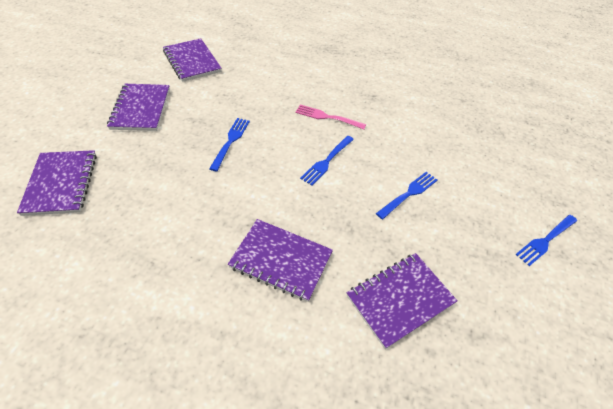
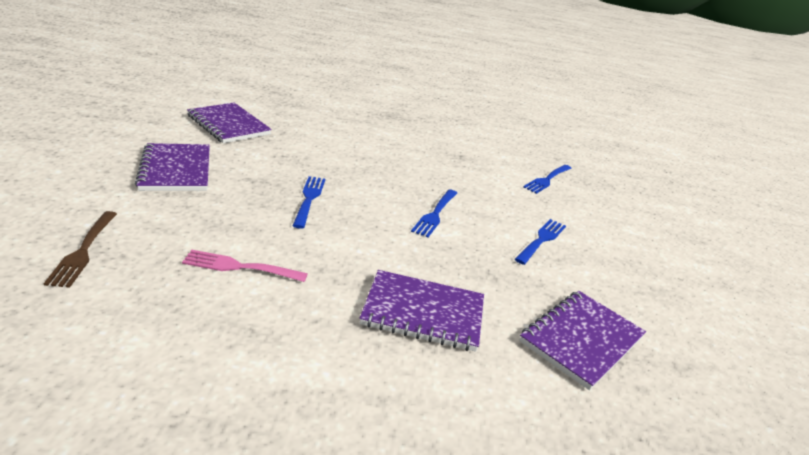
camera: 15 degrees left, 20 degrees down
purple notebook [17,150,97,216] -> brown fork [43,211,117,288]
pink fork [296,105,366,129] -> pink fork moved to [182,250,308,282]
blue fork [515,215,577,266] -> blue fork moved to [523,165,571,194]

